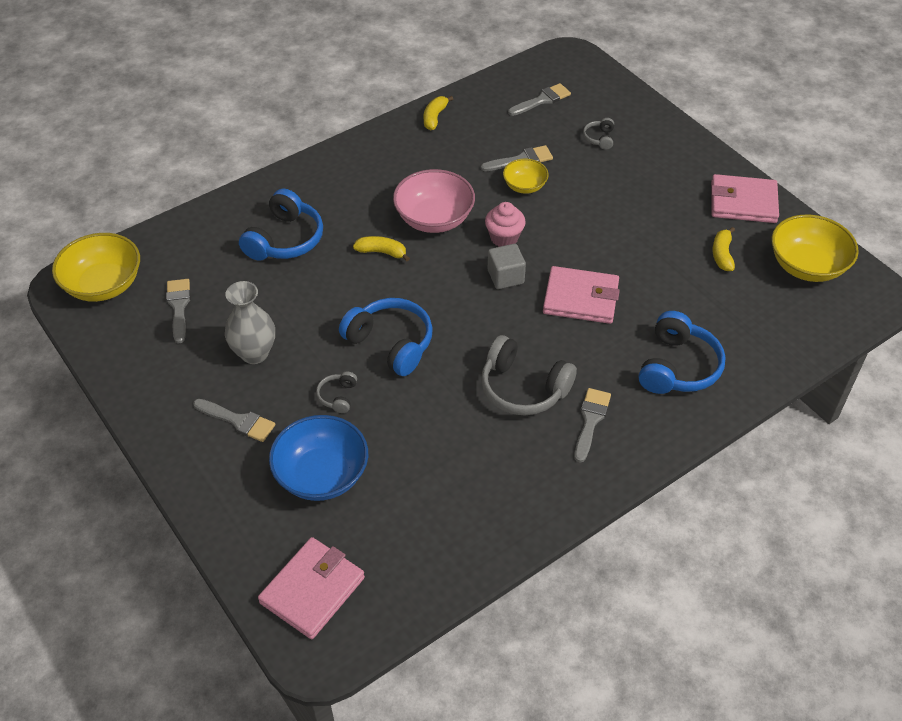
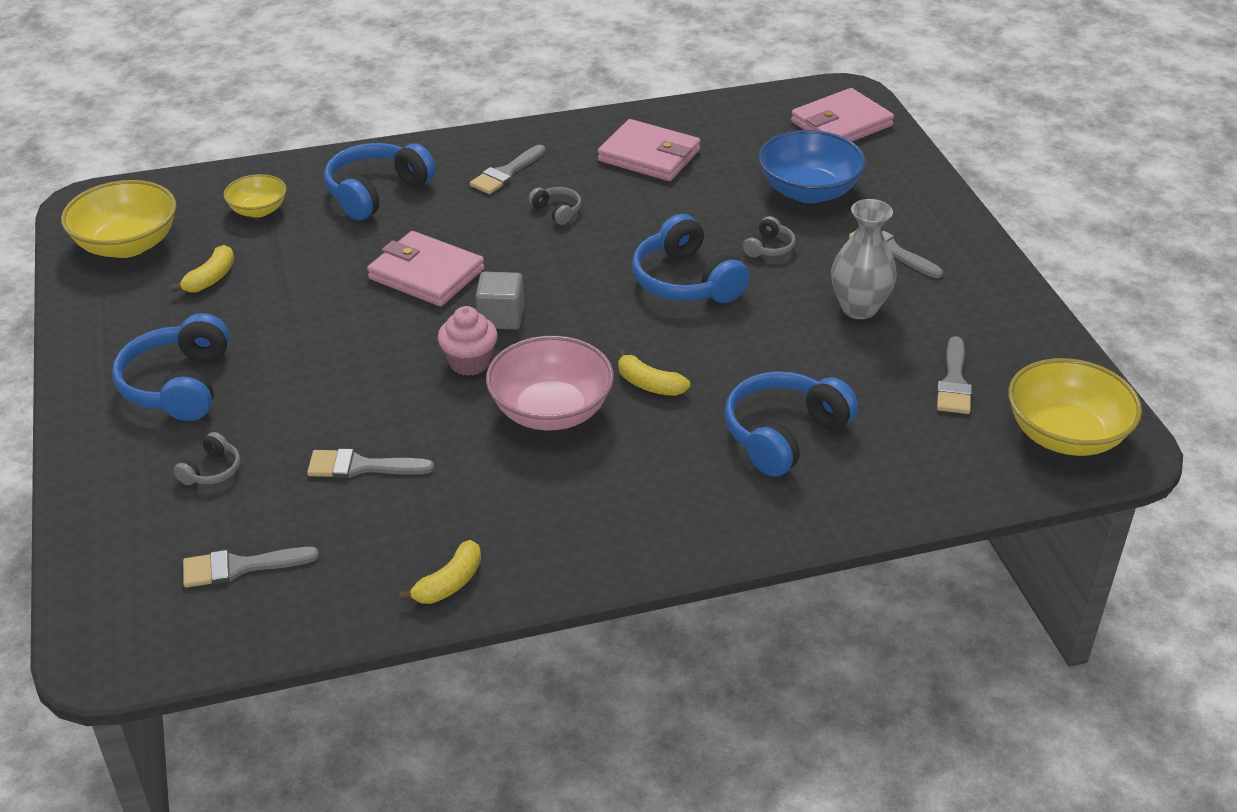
camera: 160 degrees left, 10 degrees down
grey headphones [481,335,577,415] -> grey headphones [528,187,582,225], size x0.48
yellow bowl [503,159,549,194] -> yellow bowl moved to [224,174,287,218]
pink wallet [711,174,779,223] -> pink wallet moved to [598,119,701,181]
none -> blue headphones [112,313,229,421]

